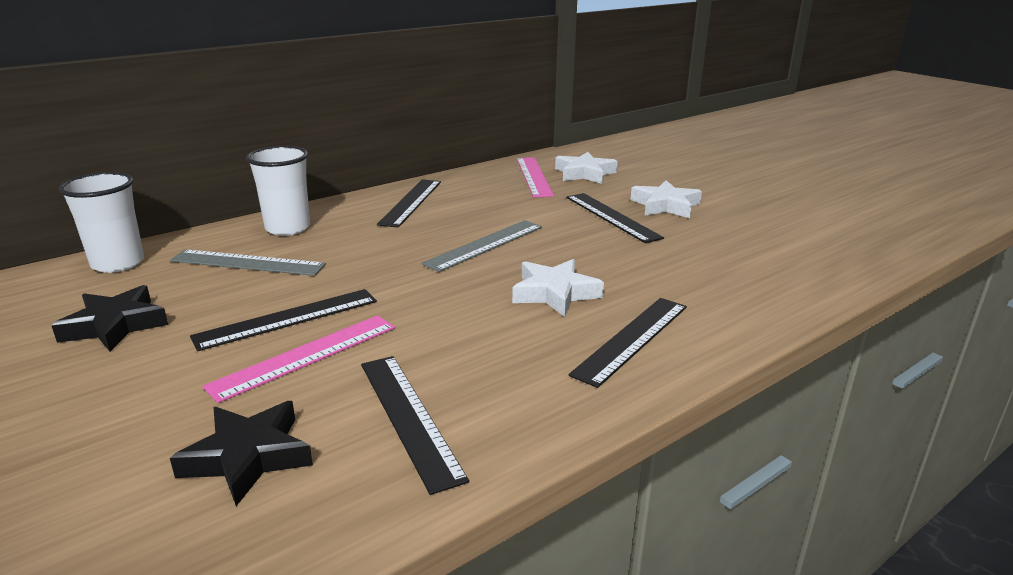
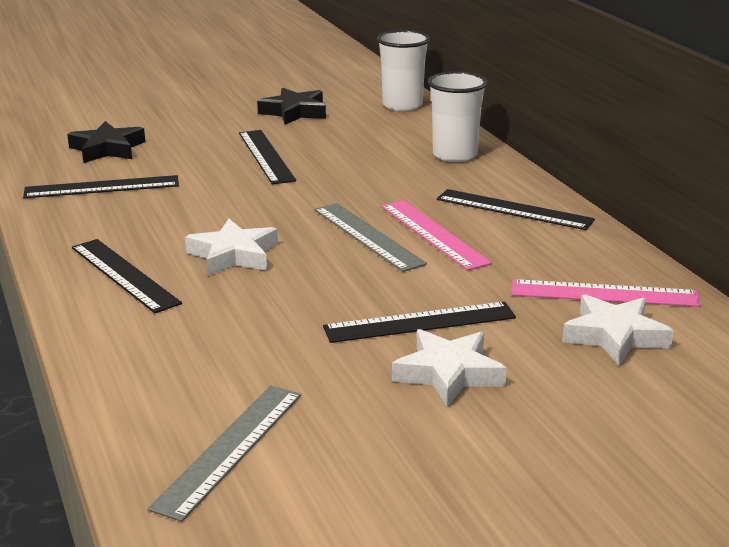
camera: 105 degrees right, 0 degrees up
grey ruler [170,249,326,276] -> grey ruler moved to [147,385,301,522]
pink ruler [202,315,395,403] -> pink ruler moved to [381,200,492,271]

